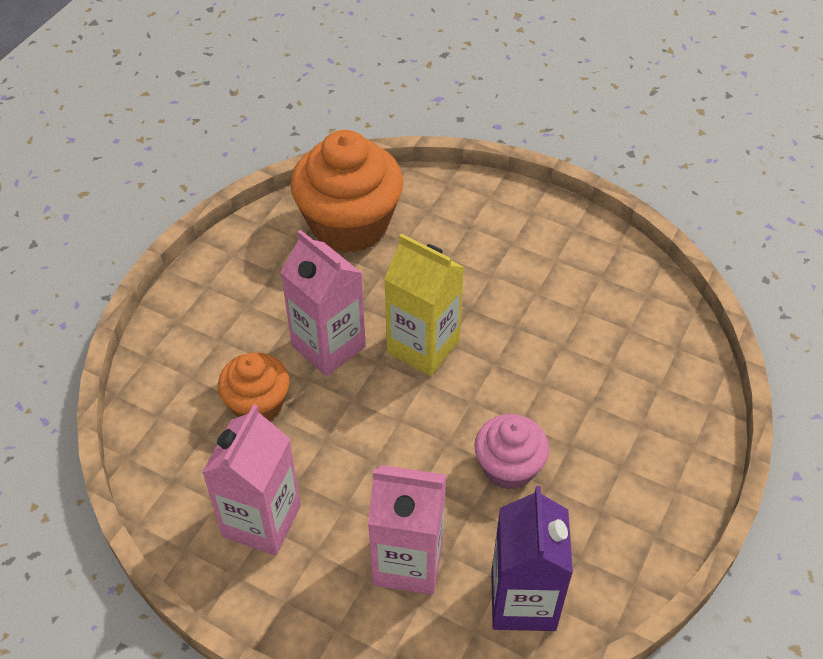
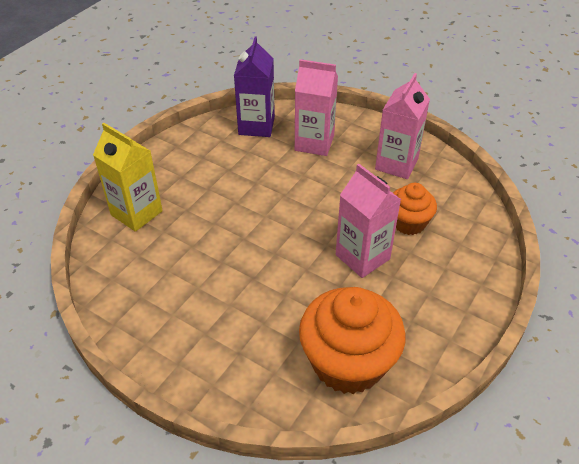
camera: 175 degrees left, 5 degrees down
yellow carton [384,234,464,376] -> yellow carton moved to [93,123,163,232]
pink cupcake [474,414,549,490] -> none

